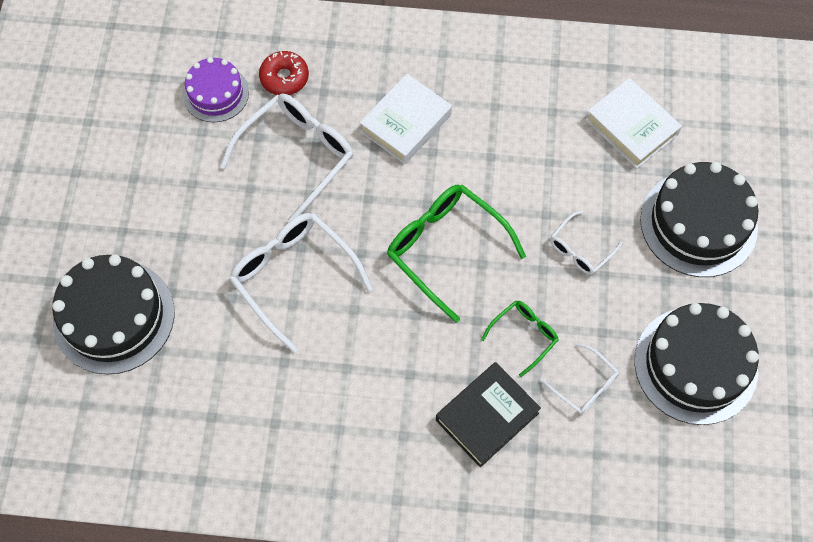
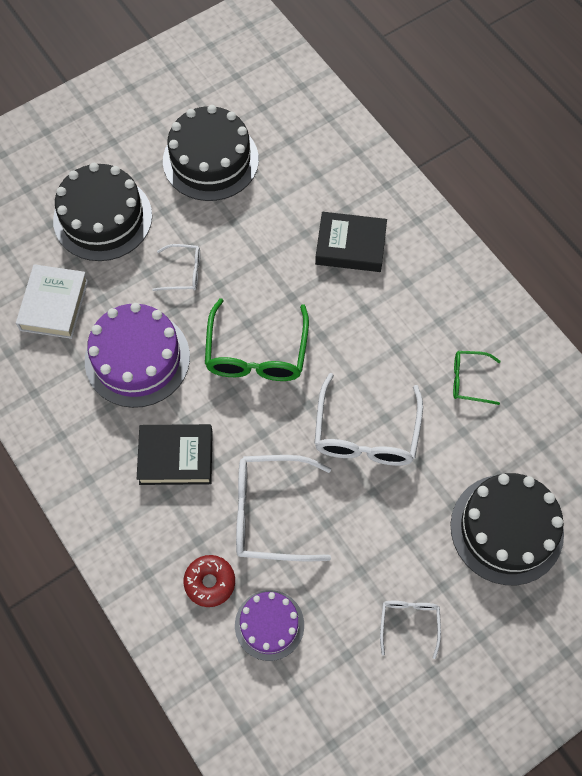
camera: 130 degrees left, 0 degrees up
white book [360,74,452,164] -> black book [137,424,213,485]
green glasses [481,300,558,377] -> green glasses moved to [453,351,501,405]
white glasses [540,343,619,415] -> white glasses moved to [380,601,441,659]
none -> purple cake [85,303,190,408]

